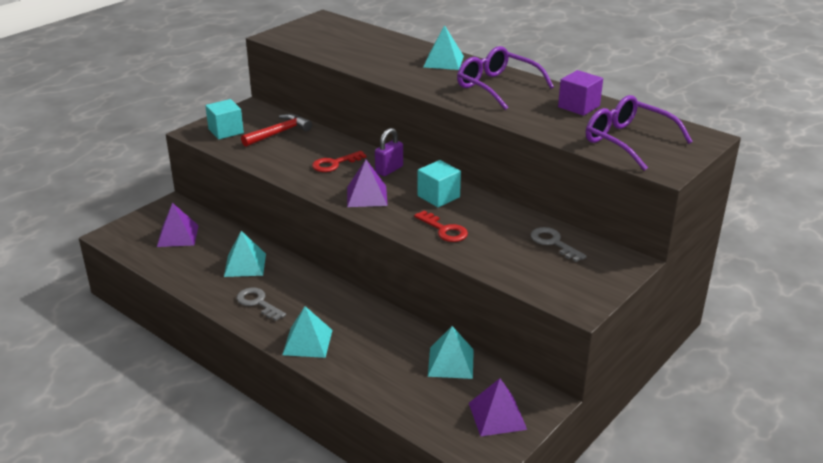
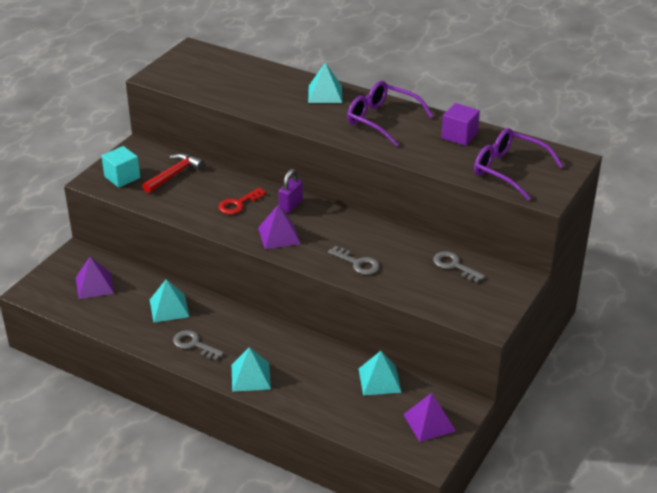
camera: 10 degrees left, 5 degrees up
red key [414,211,468,242] -> grey key [328,246,380,275]
turquoise cube [417,160,461,207] -> none

